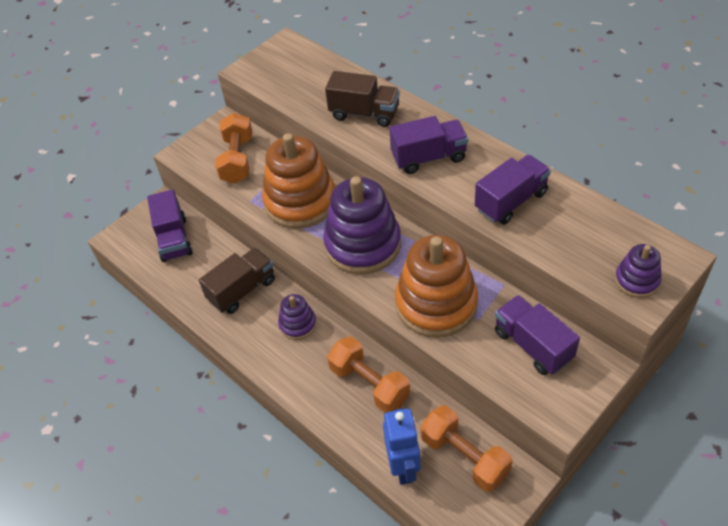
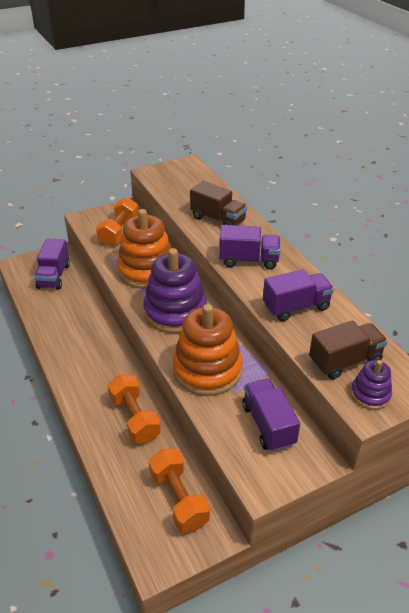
camera: 15 degrees right, 10 degrees down
brown truck [199,247,275,314] -> brown truck moved to [309,321,388,380]
purple stacking toy [278,294,317,340] -> none
blue robot [383,408,421,485] -> none

